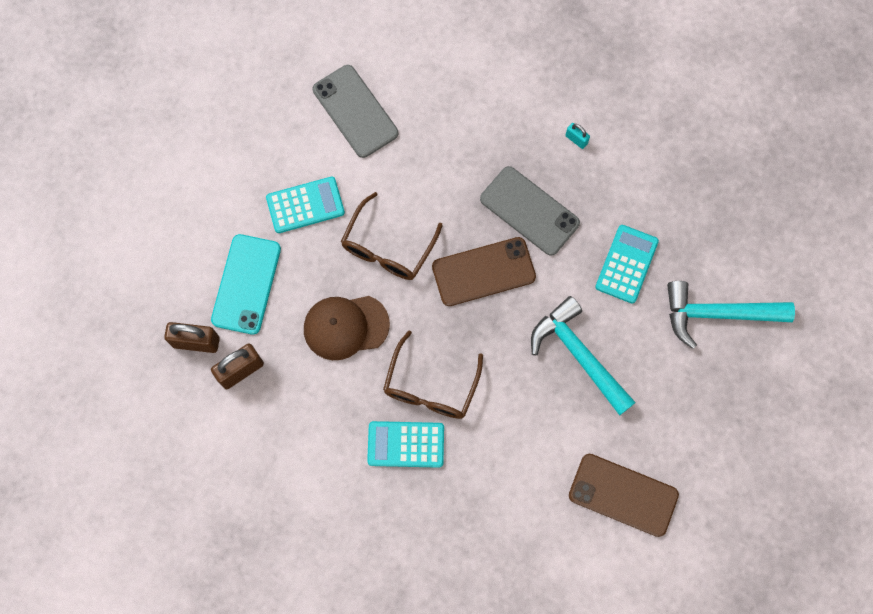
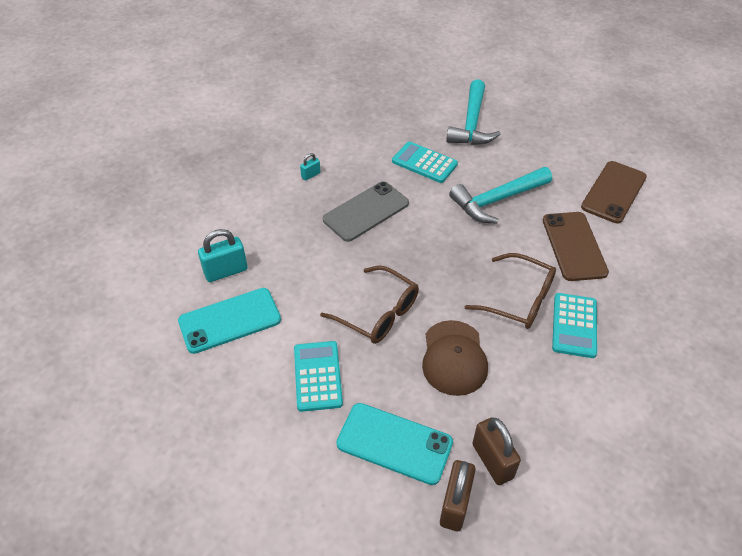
camera: 80 degrees left, 25 degrees down
grey phone [313,65,398,158] -> turquoise phone [178,288,281,354]
brown phone [432,237,536,306] -> brown phone moved to [543,212,609,281]
none -> turquoise padlock [198,229,248,282]

